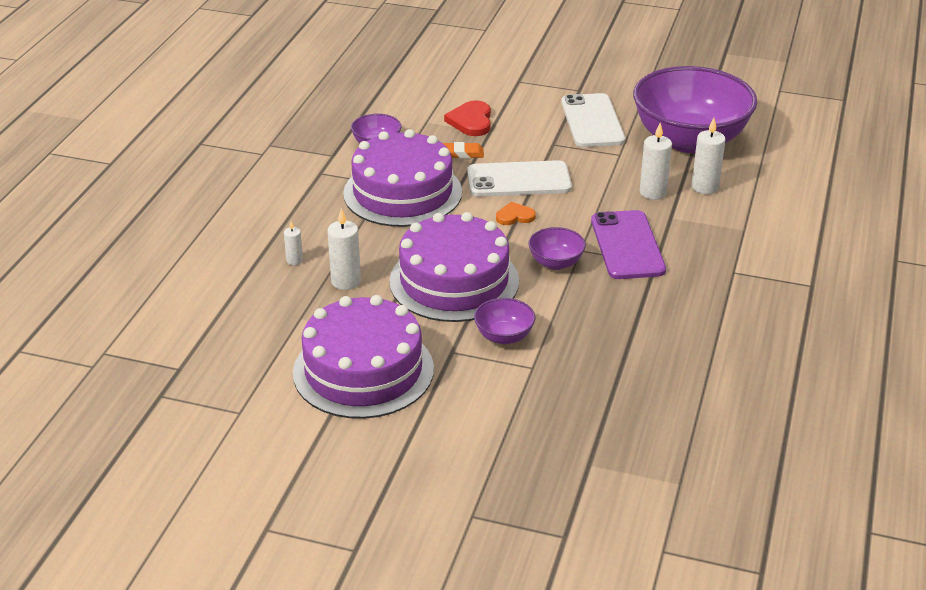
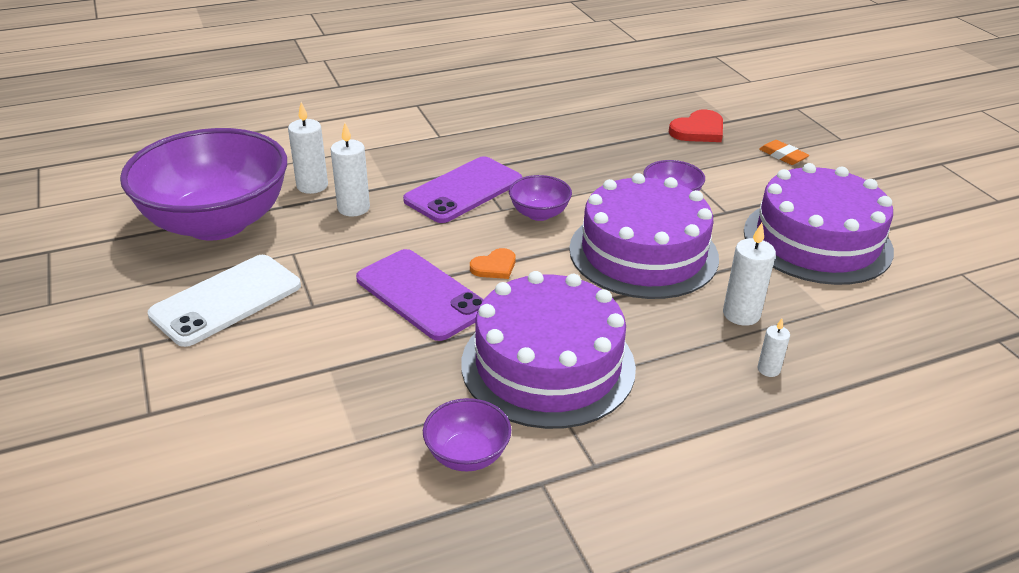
camera: 130 degrees left, 0 degrees up
orange eraser [443,142,484,158] -> orange eraser moved to [759,140,809,165]
red heart [444,100,491,136] -> red heart moved to [669,110,723,142]
white phone [467,160,572,197] -> purple phone [356,249,484,341]
orange heart [496,202,536,225] -> orange heart turned 75 degrees counterclockwise [470,248,516,279]

